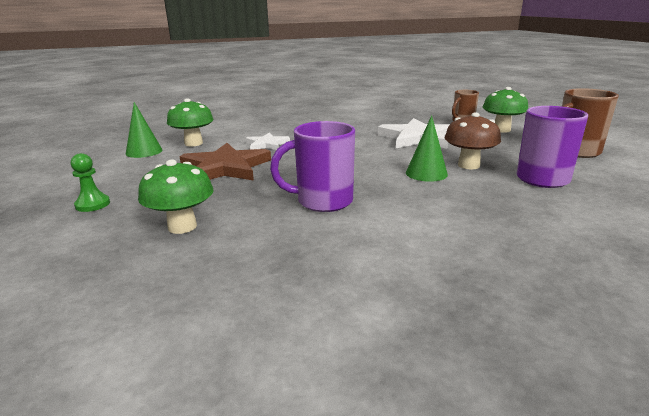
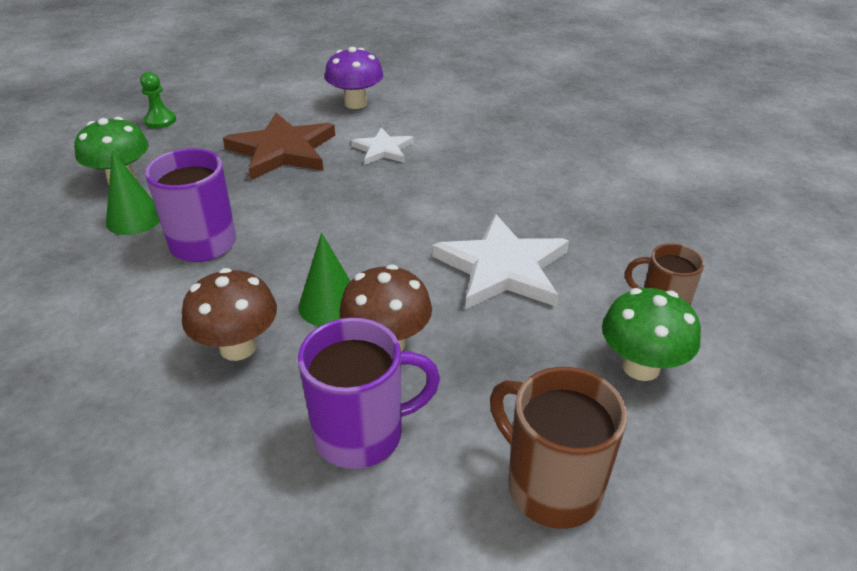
camera: 65 degrees right, 15 degrees up
green cone [126,102,163,158] -> green cone moved to [106,150,160,235]
green mushroom [167,98,214,147] -> purple mushroom [325,47,383,109]
none -> brown mushroom [182,268,277,361]

